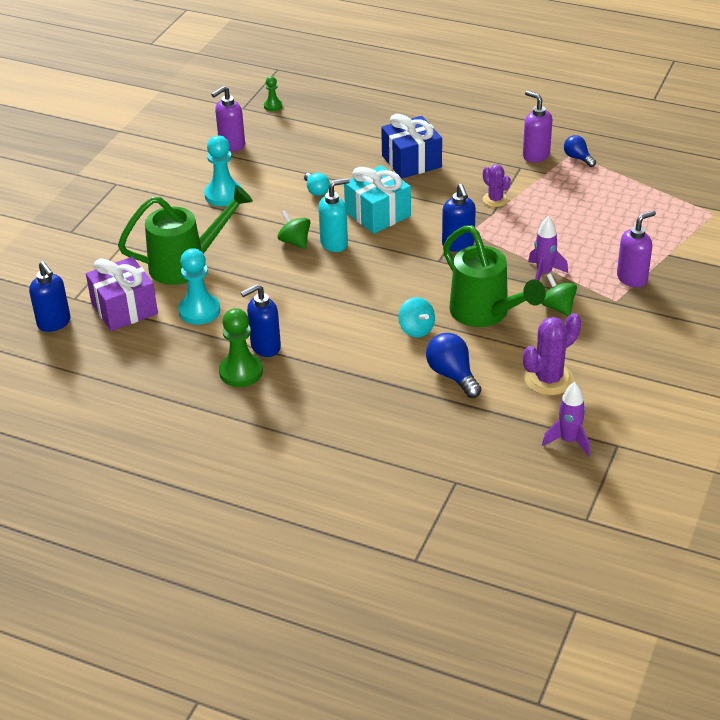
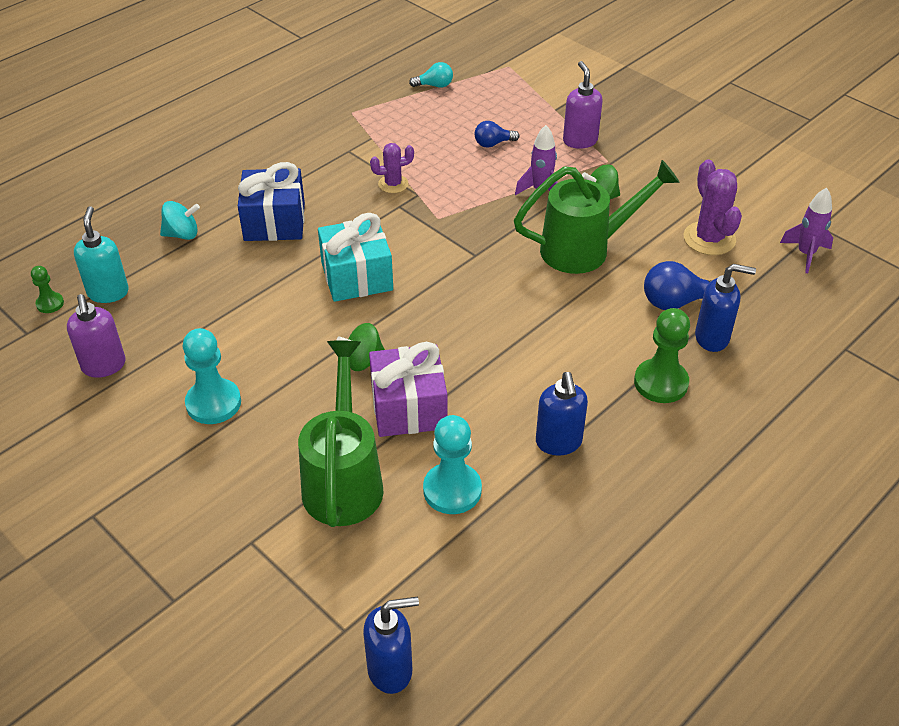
camera: 70 degrees left, 5 degrees up
purple gift [86,257,158,331] -> purple gift moved to [369,342,447,437]
green pawn [219,308,263,387] -> green pawn moved to [634,308,690,403]
turquoise light bulb [304,173,330,196] -> turquoise light bulb moved to [409,62,453,88]
turquoise soap dispenser [318,178,349,252] -> turquoise soap dispenser moved to [74,206,129,303]
turquoise spinning top [398,297,435,337] -> turquoise spinning top moved to [160,201,200,240]
blue soap dispenser [442,184,476,252] -> blue soap dispenser moved to [695,264,756,352]
purple soap dispenser [523,91,552,163] -> none
blue light bulb [564,135,596,167] -> blue light bulb moved to [475,121,519,148]

